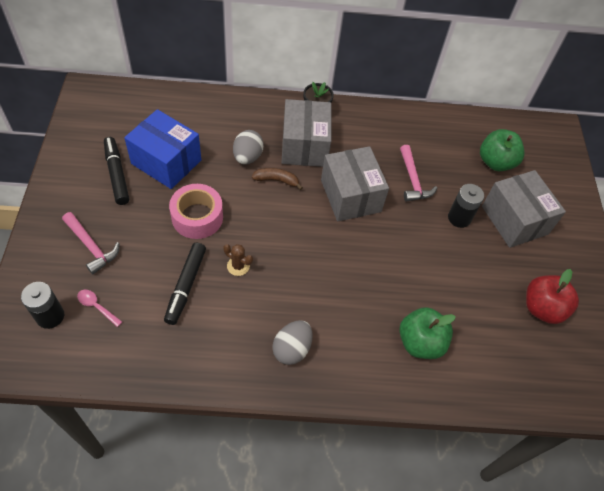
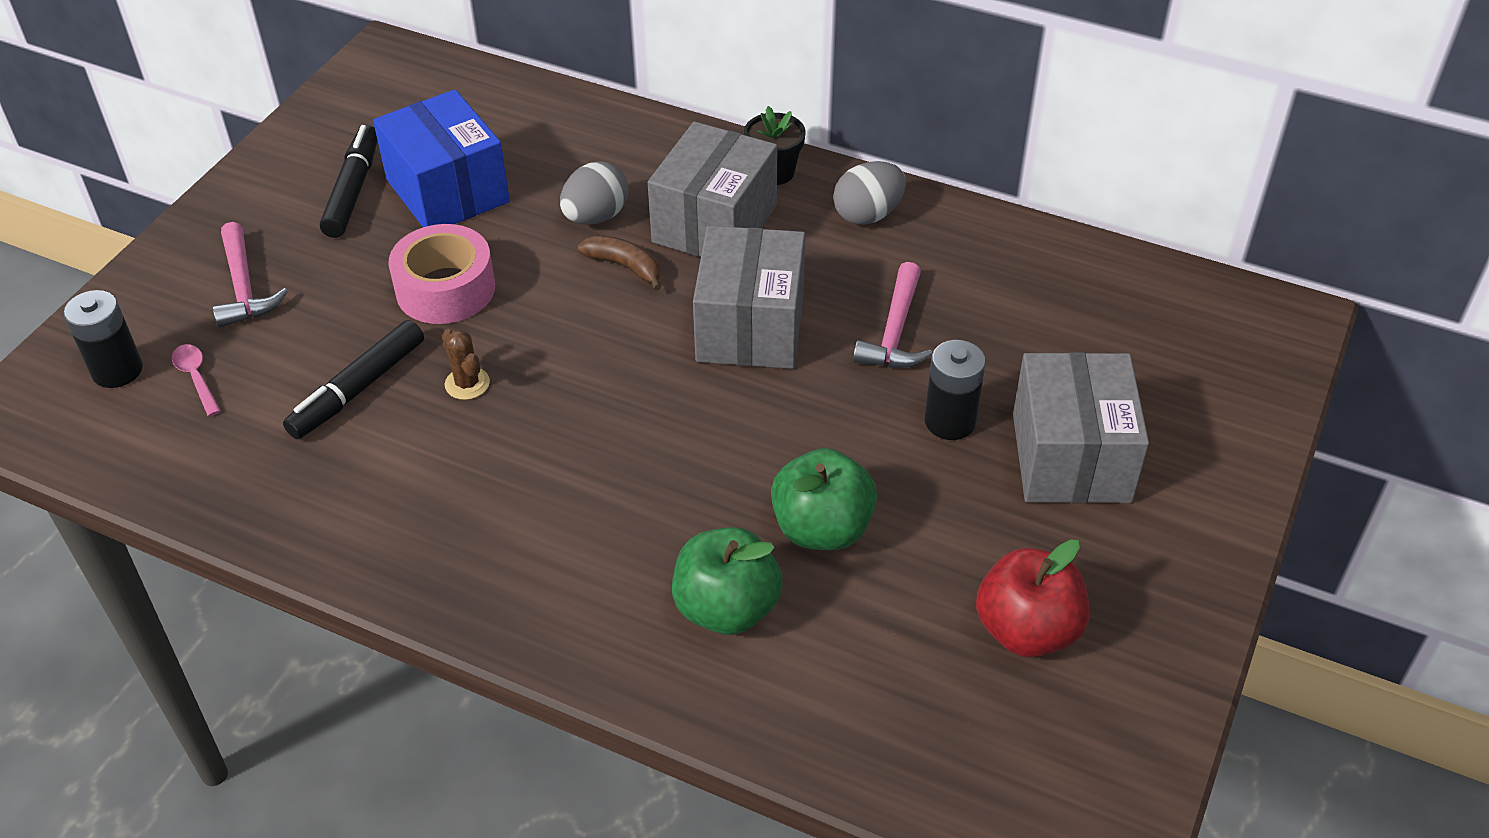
camera: 30 degrees right, 10 degrees down
grey egg [272,320,313,365] -> grey egg moved to [833,161,906,225]
green apple [480,129,525,171] -> green apple moved to [771,448,877,550]

